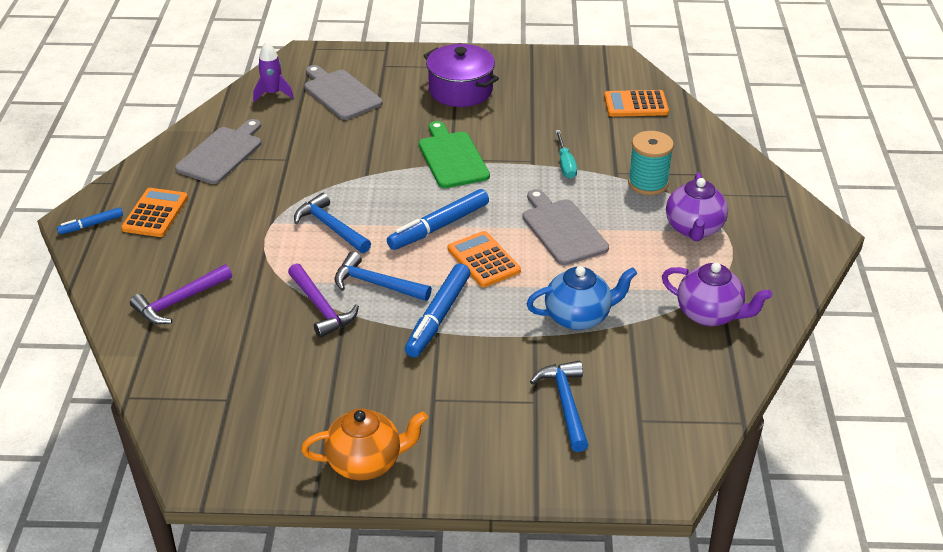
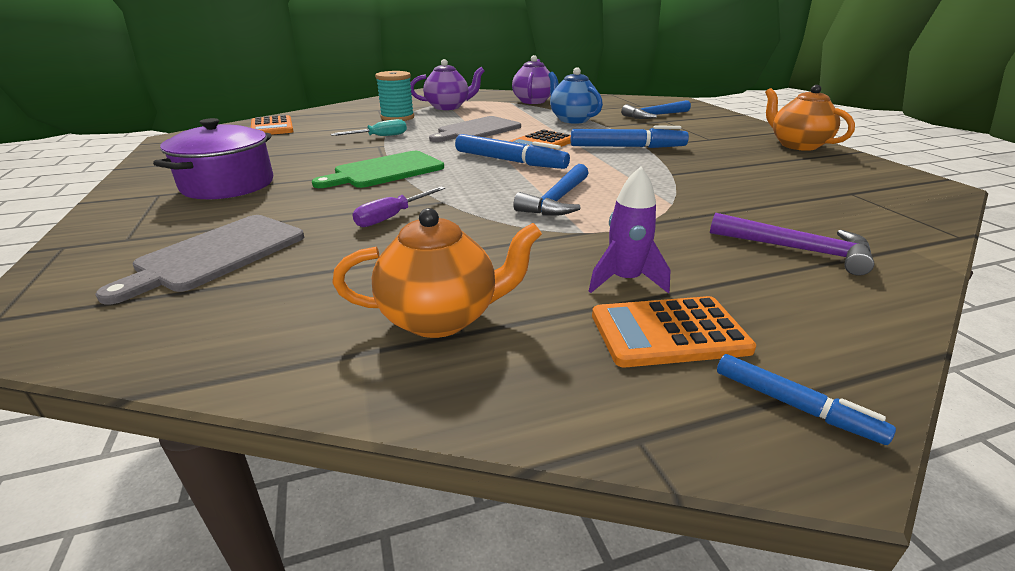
camera: 110 degrees left, 10 degrees down
grey cutting board [175,119,261,184] -> orange teapot [332,208,542,338]
purple rocket [253,41,294,102] -> purple rocket moved to [589,166,670,294]
purple hammer [288,263,359,338] -> none
blue hammer [334,251,432,301] -> none
none -> purple screwdriver [352,187,445,227]

